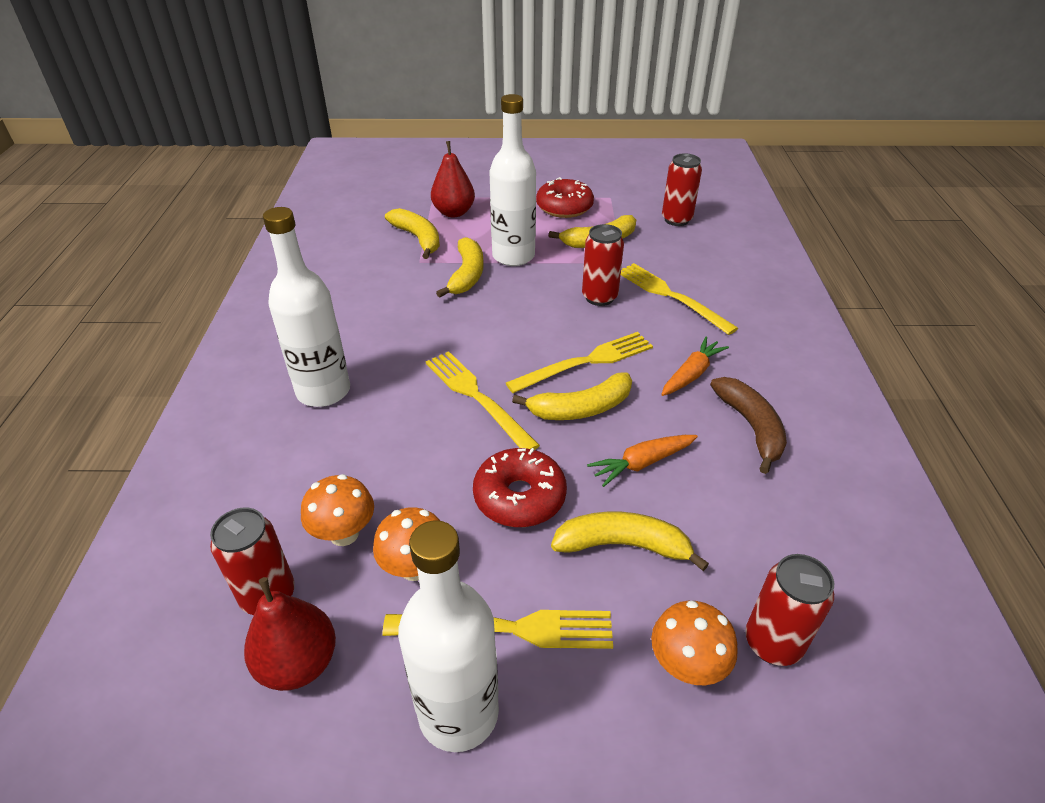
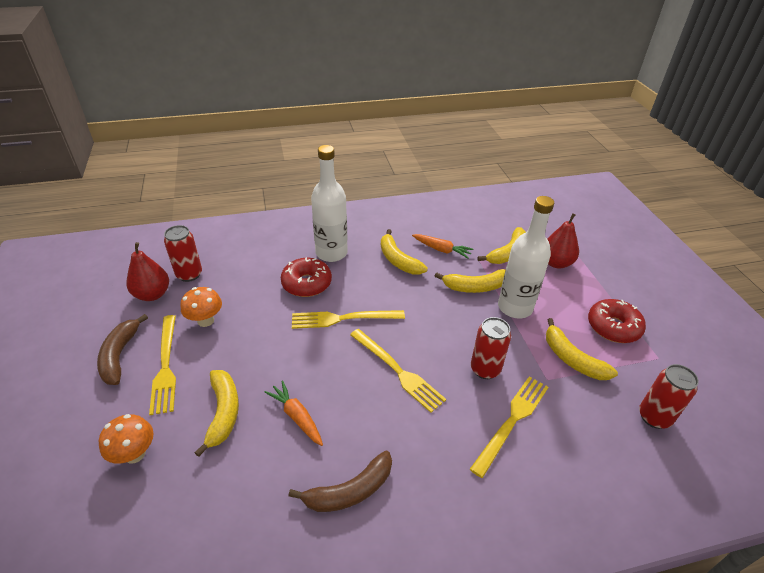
camera: 75 degrees right, 0 degrees up
orange mushroom [301,474,374,546] -> none
white bottle [398,520,499,752] -> brown banana [97,314,148,385]
yellow fork [426,351,540,450] -> yellow fork turned 135 degrees counterclockwise [292,310,405,329]
red donut [473,448,567,527] -> red donut moved to [281,257,332,297]
yellow banana [512,372,632,420] -> yellow banana moved to [381,229,428,274]
orange carrot [661,337,729,396] -> orange carrot moved to [412,234,474,259]
red can [745,554,834,666] -> none

